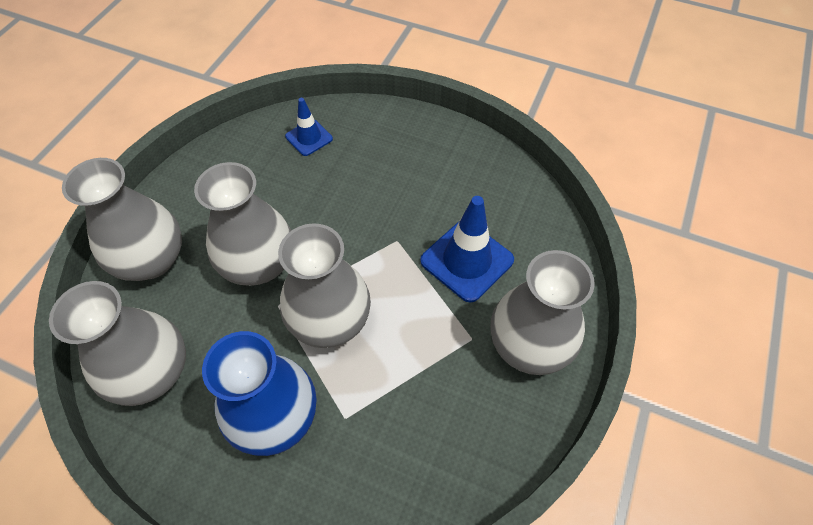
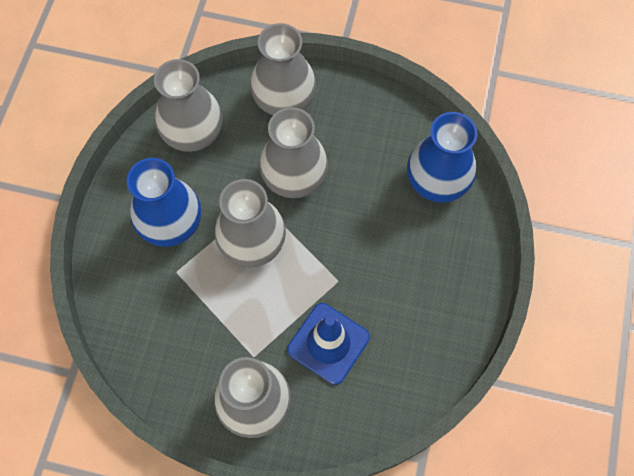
camera: 80 degrees right, 10 degrees up
blue traffic cone [285,98,333,156] -> blue vase [407,112,477,203]

